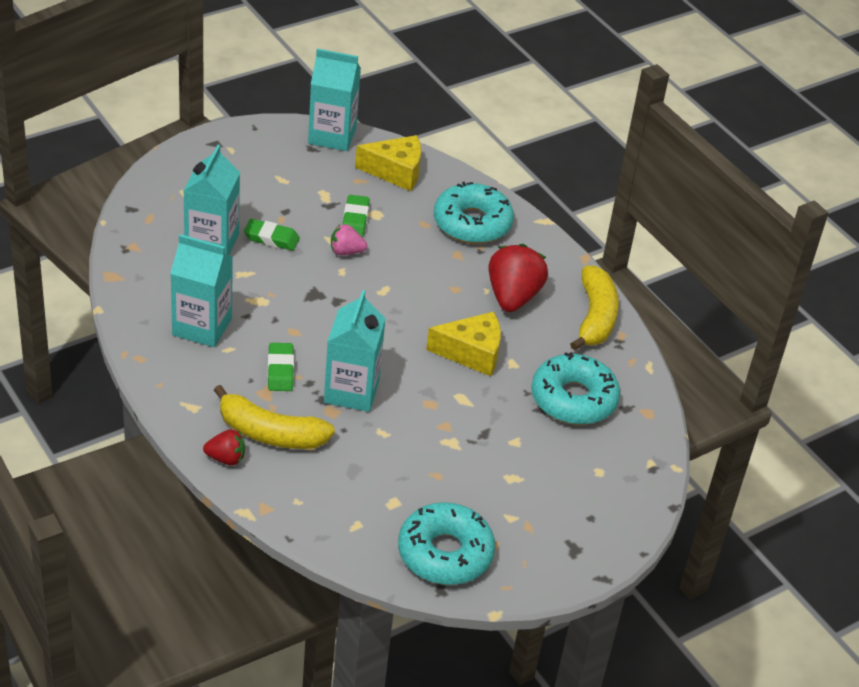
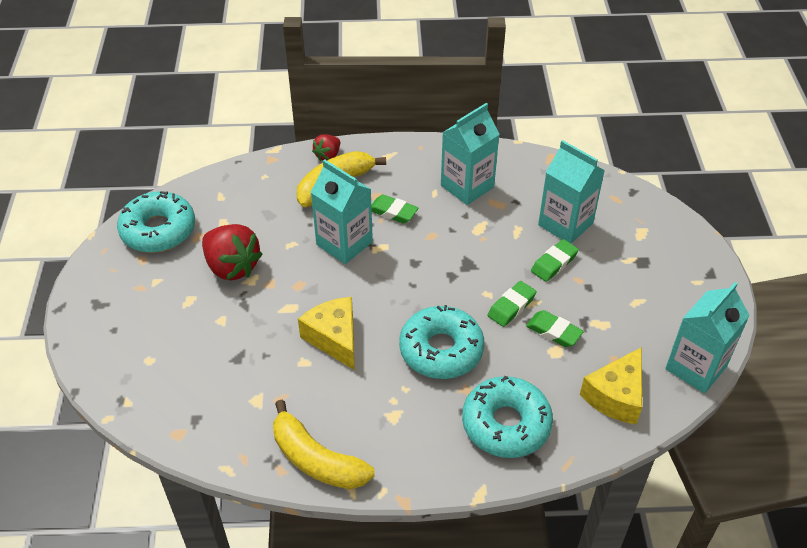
camera: 125 degrees right, 5 degrees up
pink strawberry [331,224,367,255] -> green eraser [488,281,537,327]
yellow cheese [426,312,501,376] -> yellow cheese turned 120 degrees clockwise [298,297,355,370]
red strawberry [488,244,548,312] -> red strawberry moved to [202,224,263,280]
turquoise donut [531,352,620,425] -> turquoise donut moved to [399,305,484,379]

